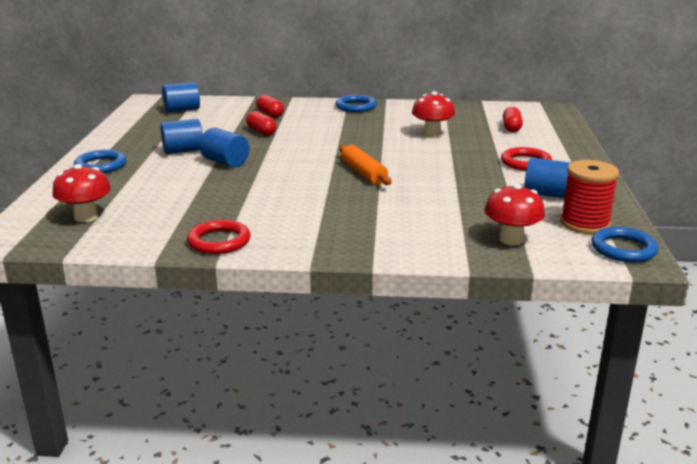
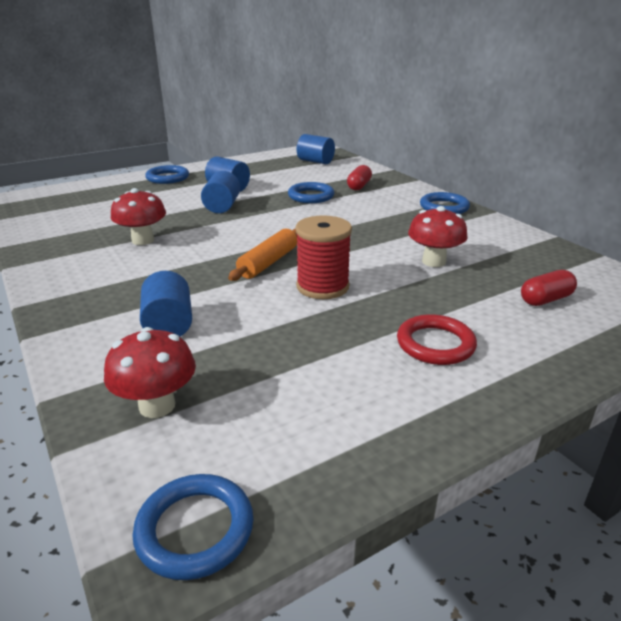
camera: 55 degrees right, 5 degrees up
red mushroom [52,164,111,222] -> red mushroom moved to [111,188,166,245]
red ring [187,220,251,254] -> none
red capsule [246,111,276,136] -> blue ring [288,182,334,203]
blue cylinder [524,158,570,199] -> blue cylinder moved to [140,271,192,337]
red spool [561,160,619,234] -> red spool moved to [295,215,352,299]

